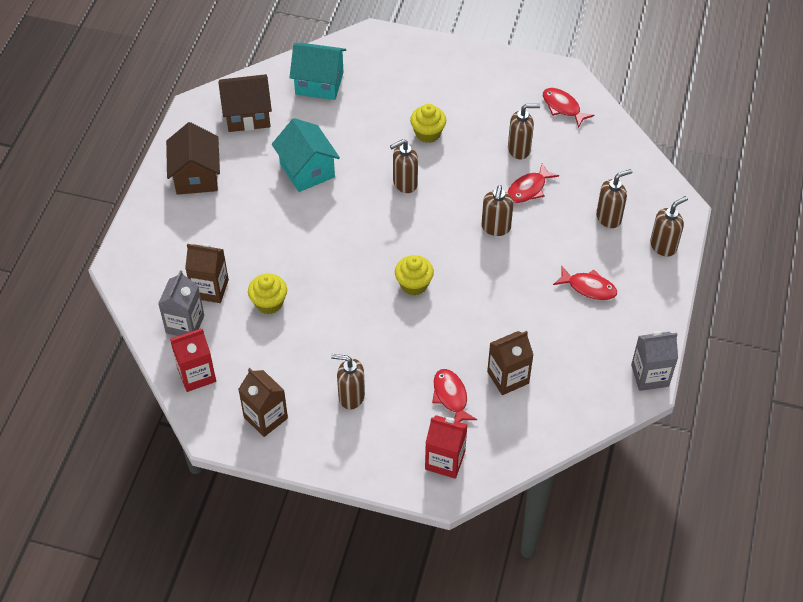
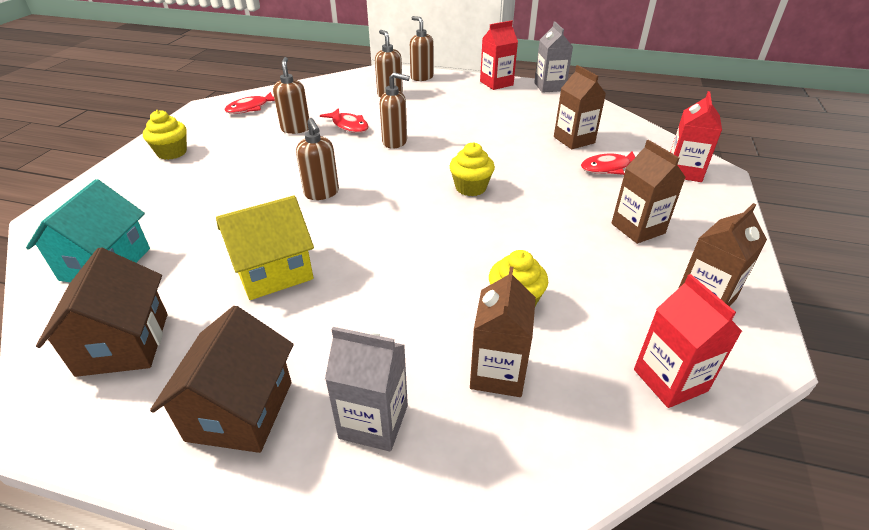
camera: 90 degrees left, 15 degrees down
grey carton [158,270,204,336] -> grey carton moved to [325,327,408,452]
brown house [166,122,220,195] -> brown house turned 75 degrees counterclockwise [150,306,294,453]
turquoise house [272,118,340,192] -> yellow house [216,196,314,300]
brown soap dispenser [331,354,365,410] -> brown carton [611,140,686,244]
yellow cupcake [410,104,446,143] -> yellow cupcake moved to [143,110,187,160]
red fish [553,266,617,300] -> none
none -> red carton [480,20,518,90]

